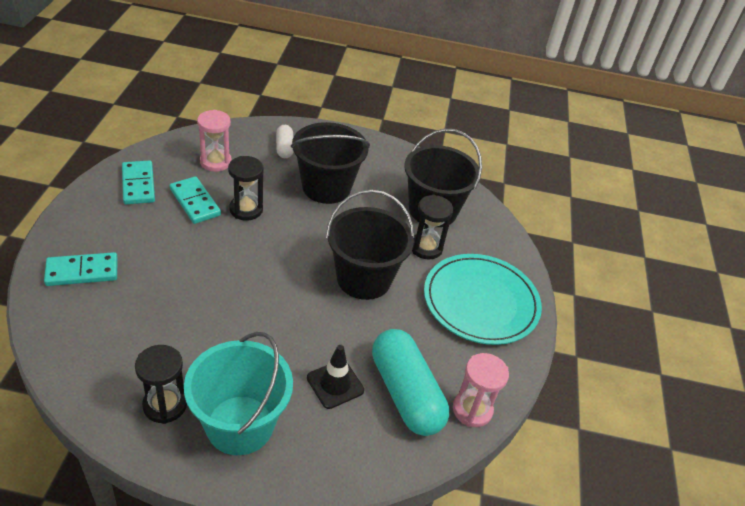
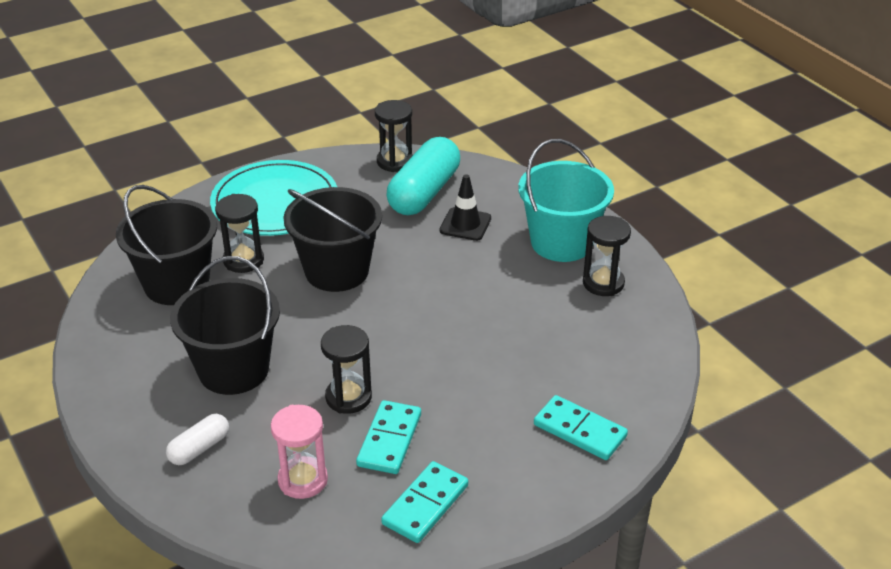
camera: 125 degrees left, 5 degrees down
pink hourglass [453,353,509,427] -> black hourglass [375,100,413,172]

